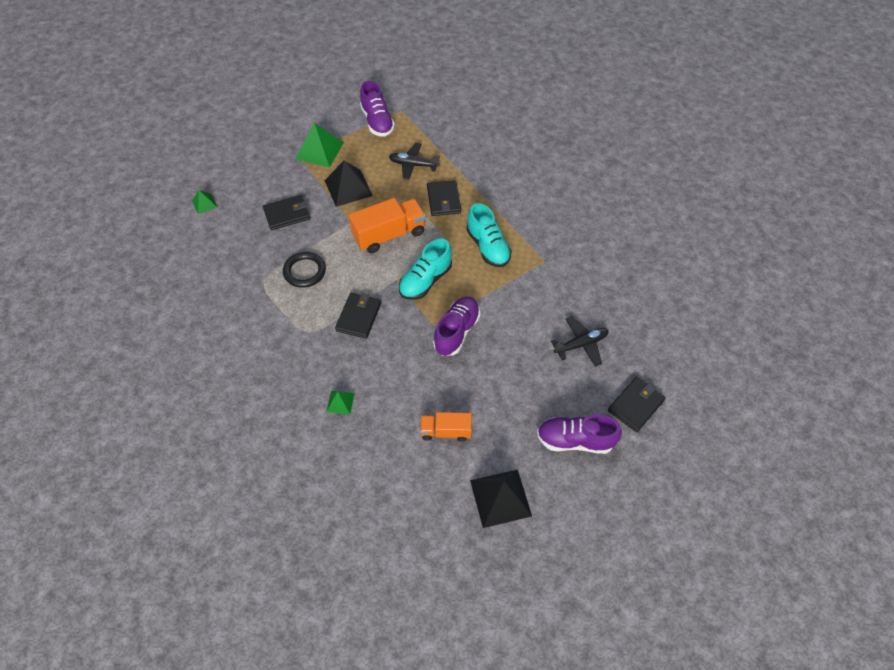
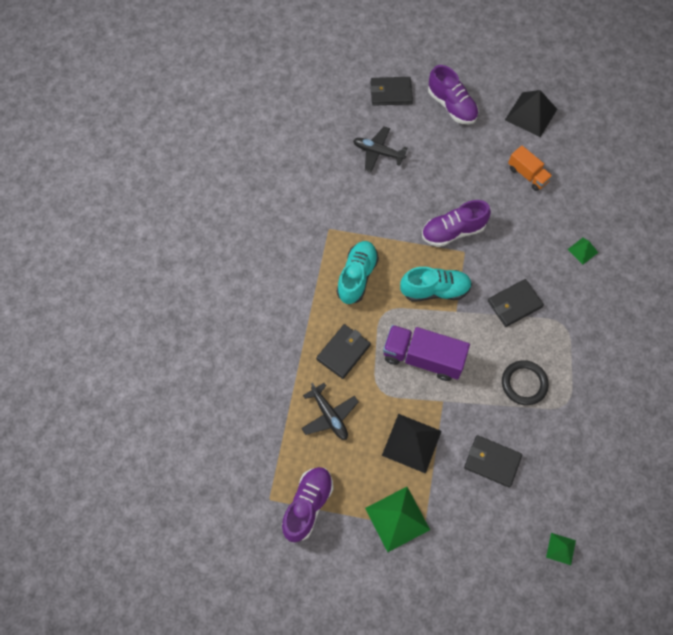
camera: 135 degrees left, 10 degrees up
orange truck [349,198,426,253] -> purple truck [383,325,470,381]

